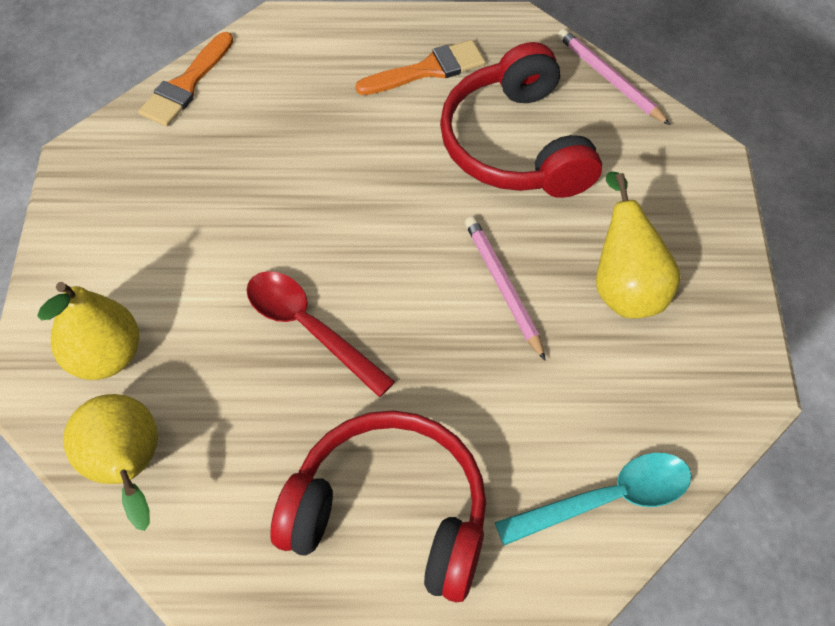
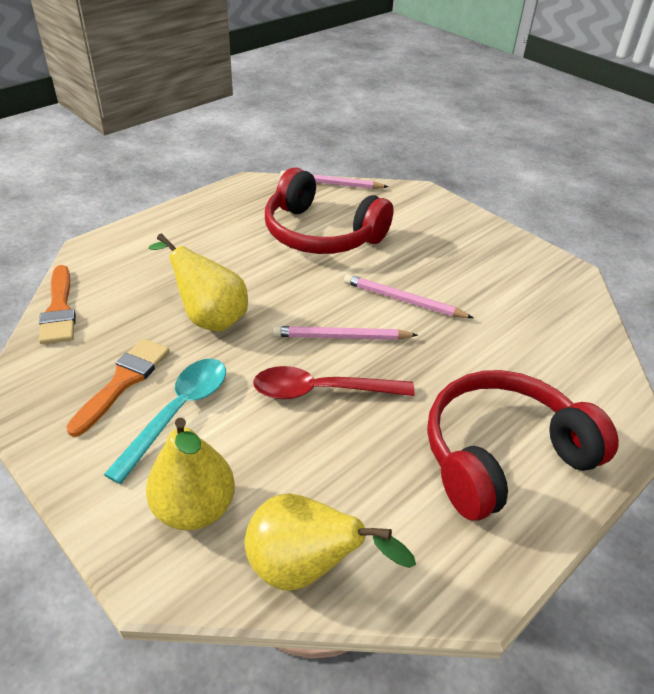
camera: 45 degrees left, 15 degrees down
orange brush [355,40,485,95] -> orange brush moved to [66,338,169,437]
turquoise spoon [495,453,692,545] -> turquoise spoon moved to [104,359,226,484]
yellow pear [596,172,681,318] -> yellow pear moved to [148,234,248,332]
none -> pink pencil [272,326,418,340]

